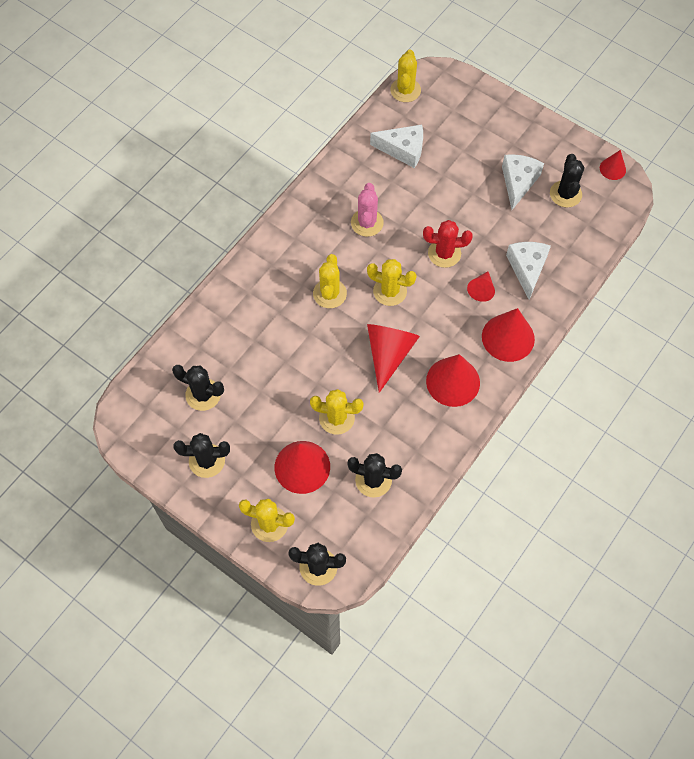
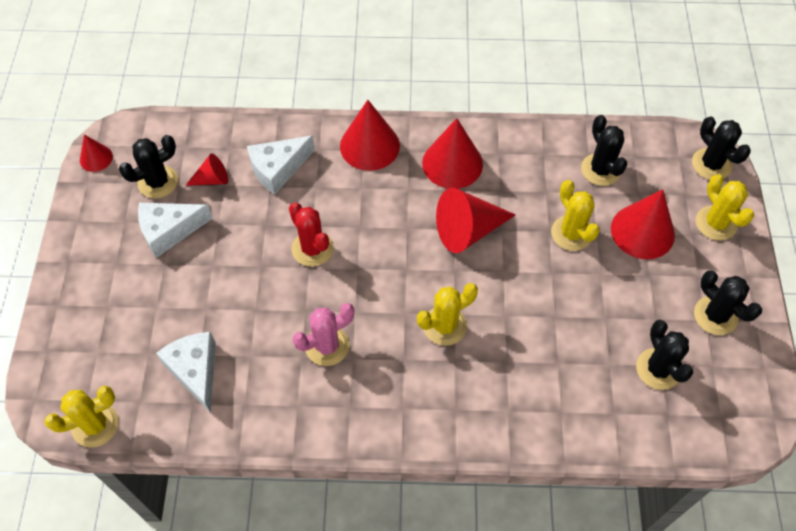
camera: 125 degrees left, 5 degrees down
yellow cactus [367,259,417,306] -> none
red cone [467,271,495,302] -> red cone moved to [185,153,228,186]

